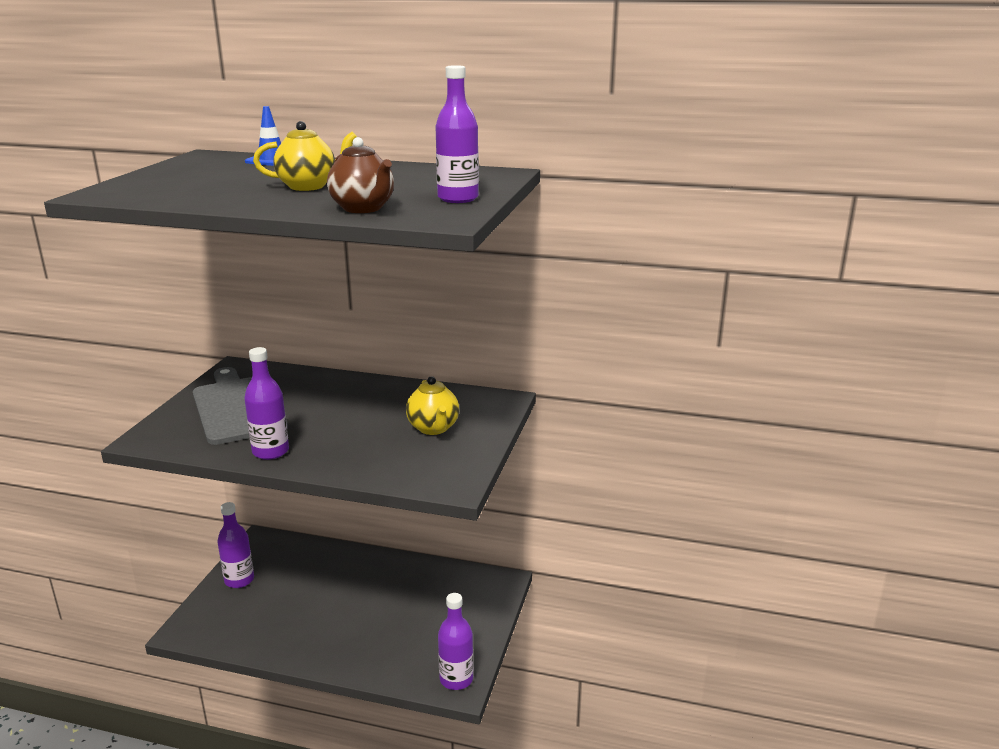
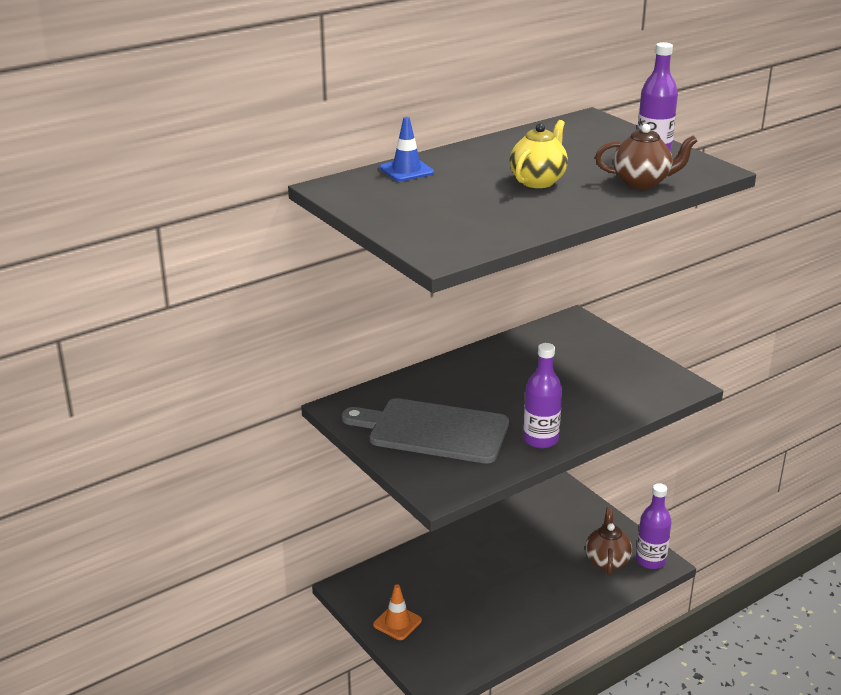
camera: 50 degrees left, 5 degrees up
purple bottle [218,502,254,588] -> orange traffic cone [373,584,422,640]
yellow teapot [406,376,459,435] -> none
none -> brown teapot [585,507,632,576]

